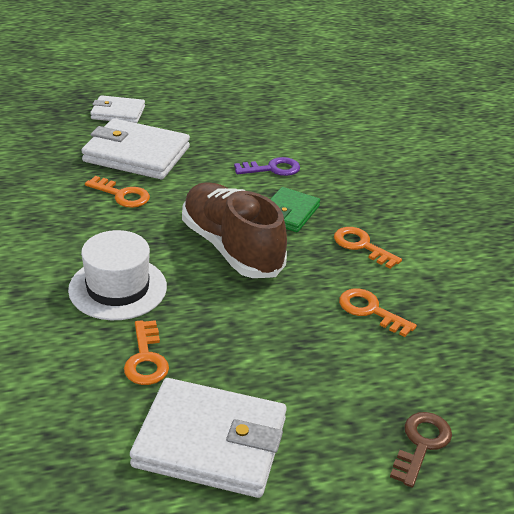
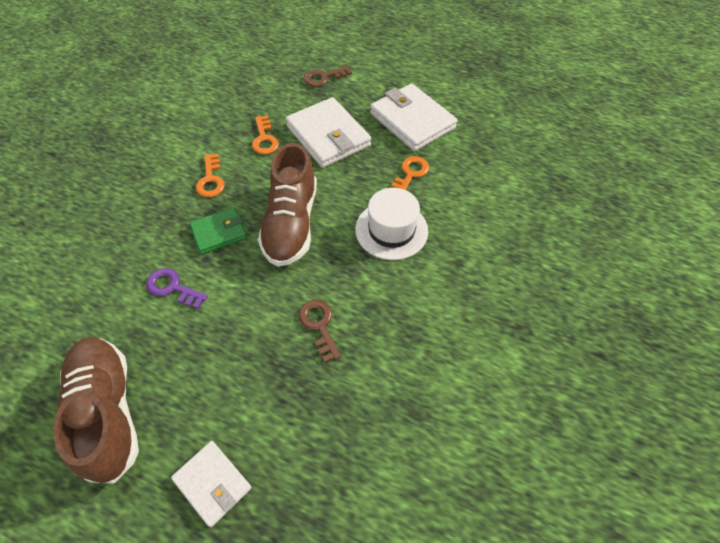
camera: 140 degrees left, 20 degrees up
white wallet [81,118,190,179] -> white wallet moved to [285,97,371,168]
orange key [85,176,150,208] -> brown key [299,300,341,363]
none -> brown shoe [53,337,139,483]

